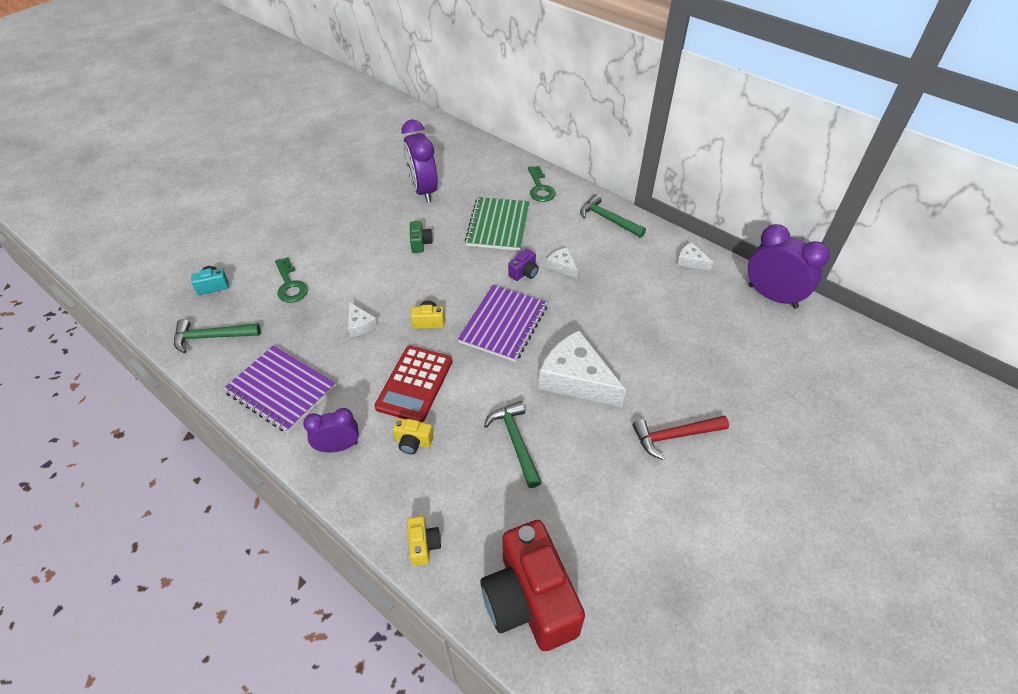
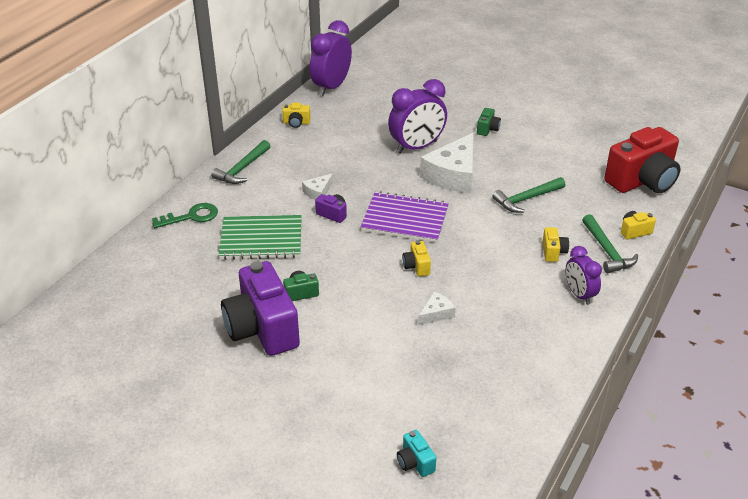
camera: 100 degrees left, 10 degrees down
green hammer [174,319,261,353] -> green hammer moved to [582,214,638,273]
purple notebook [223,345,336,433] -> none
green key [275,257,308,303] -> none
red calculator [374,346,453,422] -> none
purple clock [401,120,438,203] -> purple clock moved to [388,79,447,154]
red hammer [632,416,729,460] -> green camera [477,108,501,136]
white cheese [677,242,713,271] -> yellow camera [282,103,311,128]
none -> purple camera [221,261,300,356]

